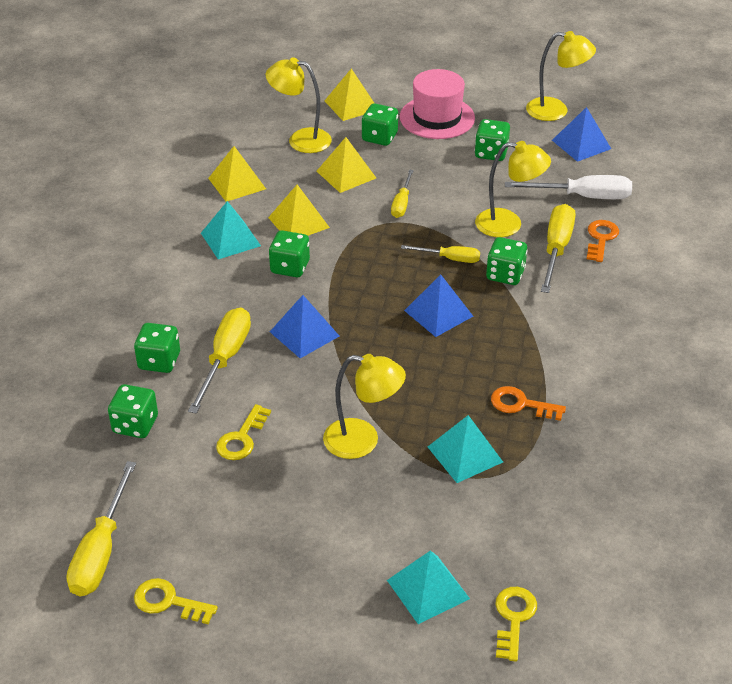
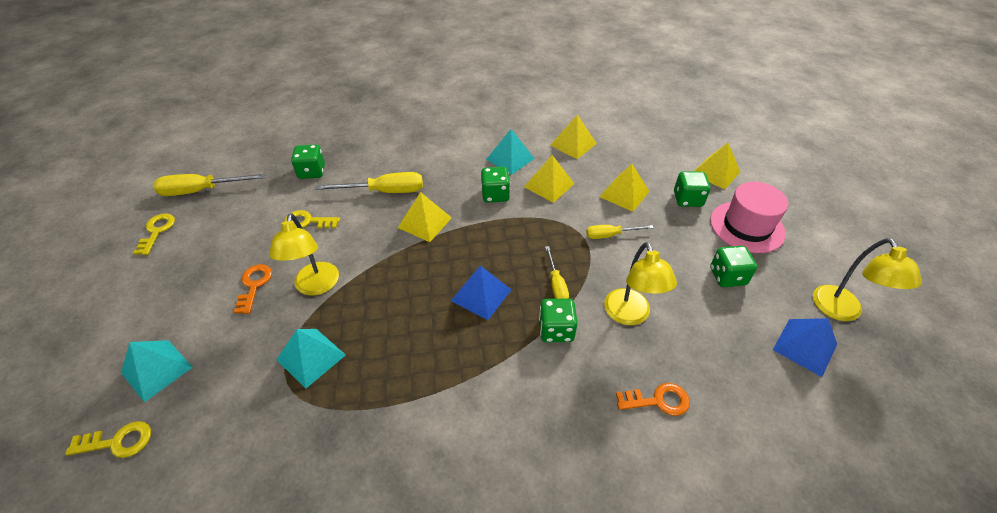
camera: 70 degrees right, 5 degrees up
green dice [134,323,180,373] -> none
yellow lamp [266,57,332,153] -> none
blue pyramid [270,295,339,358] -> yellow pyramid [398,192,452,242]
orange key [491,386,566,421] -> orange key moved to [234,264,272,314]
white screwdriver [505,175,632,199] -> none
yellow screwdriver [541,204,576,293] -> none

